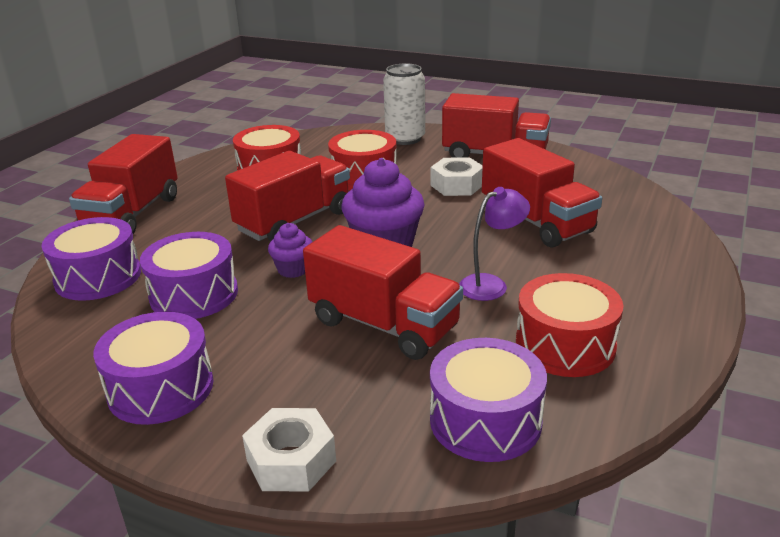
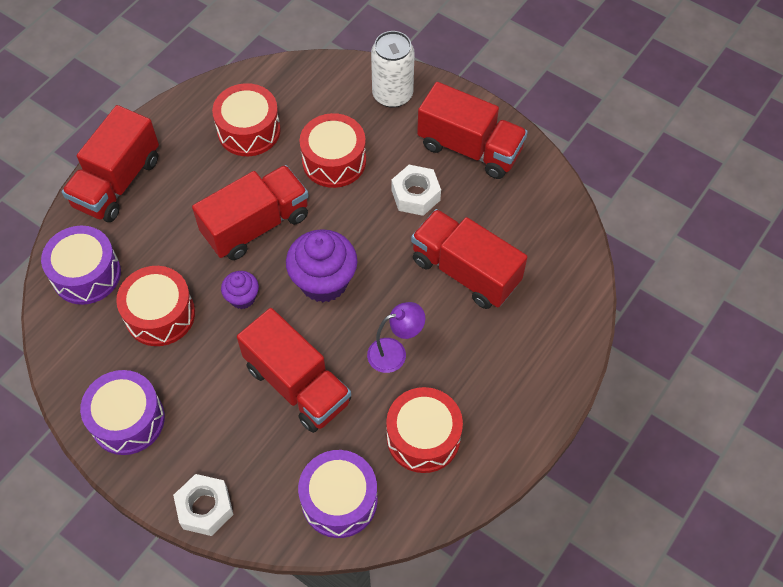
camera: 10 degrees right, 30 degrees up
purple drum [140,232,238,319] -> red drum [116,266,195,346]
red truck [482,138,602,248] -> red truck turned 150 degrees clockwise [411,209,527,309]

